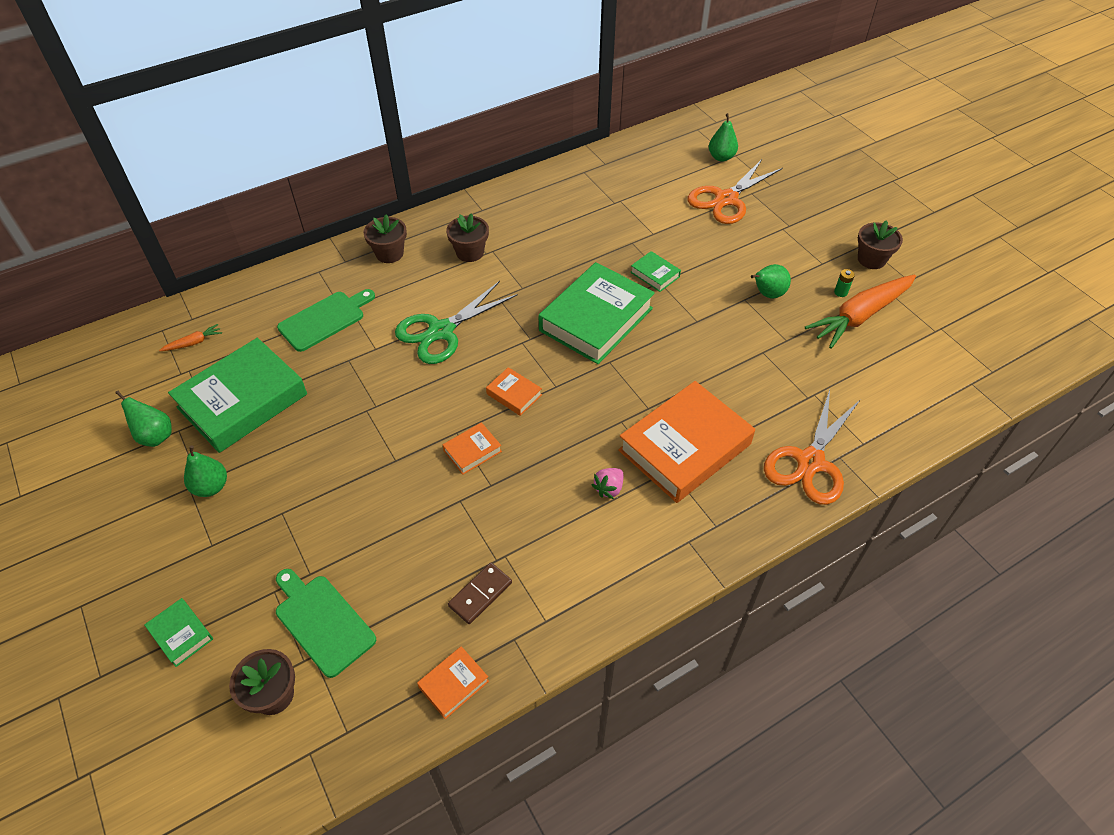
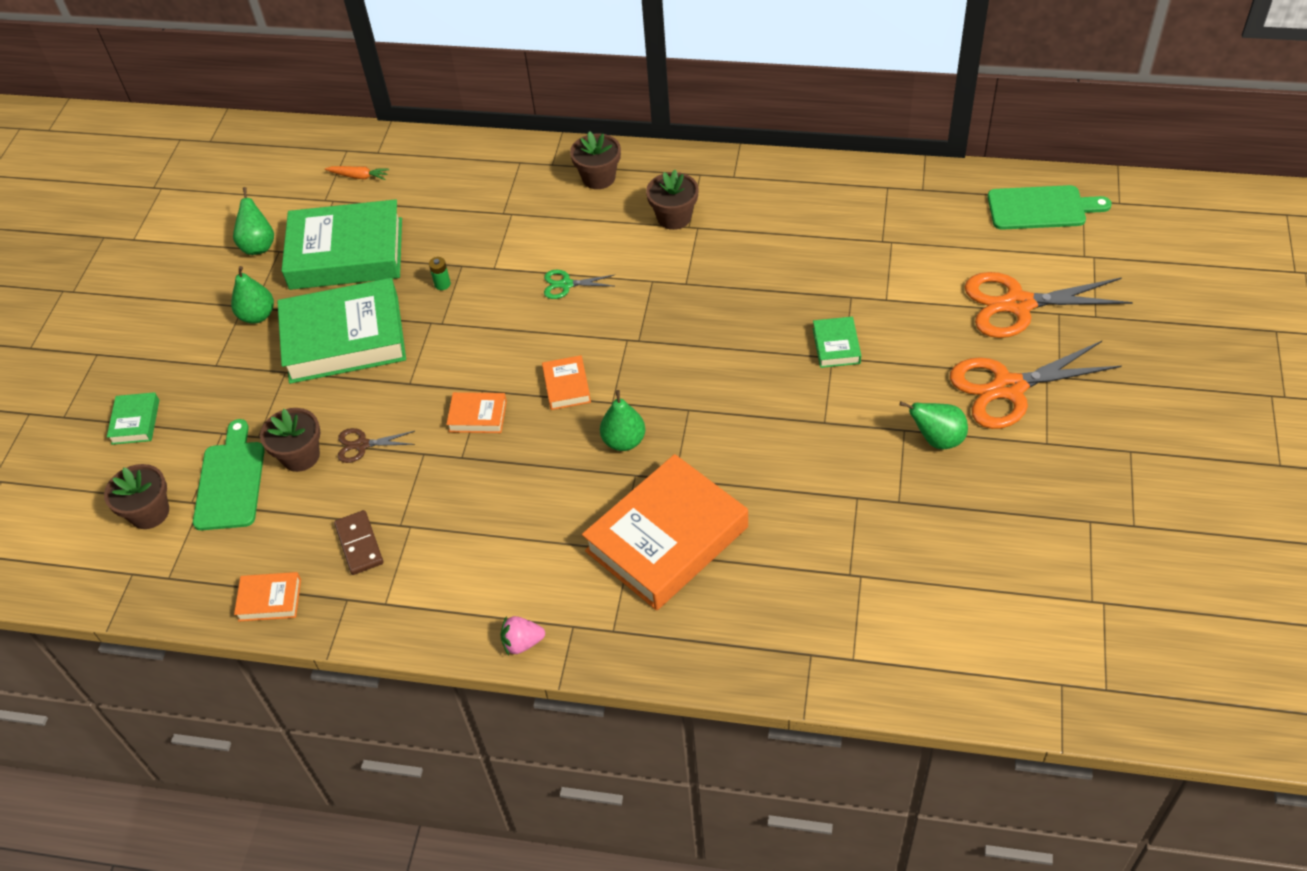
camera: 45 degrees right, 0 degrees up
green cutting board [277,289,375,352] -> green cutting board moved to [988,185,1112,230]
green scissors [395,281,518,364] -> green scissors [544,270,614,299], size x0.47
brown domino [448,563,512,624] -> brown domino turned 75 degrees clockwise [334,510,383,575]
green book [539,262,655,364] -> green book moved to [277,278,406,384]
pink strawberry [592,468,624,499] -> pink strawberry moved to [500,616,545,655]
orange book [618,381,755,503] -> orange book turned 45 degrees counterclockwise [582,454,748,610]
green pear [709,113,738,162] -> green pear moved to [600,390,645,451]
orange scissors [764,390,861,505] -> orange scissors moved to [950,341,1122,429]
orange carrot [805,275,916,349] -> none
green battery [834,269,855,297] -> green battery moved to [429,257,451,290]
brown flower pot [858,220,903,269] -> brown flower pot moved to [260,408,320,472]
none -> brown scissors [338,428,415,463]

